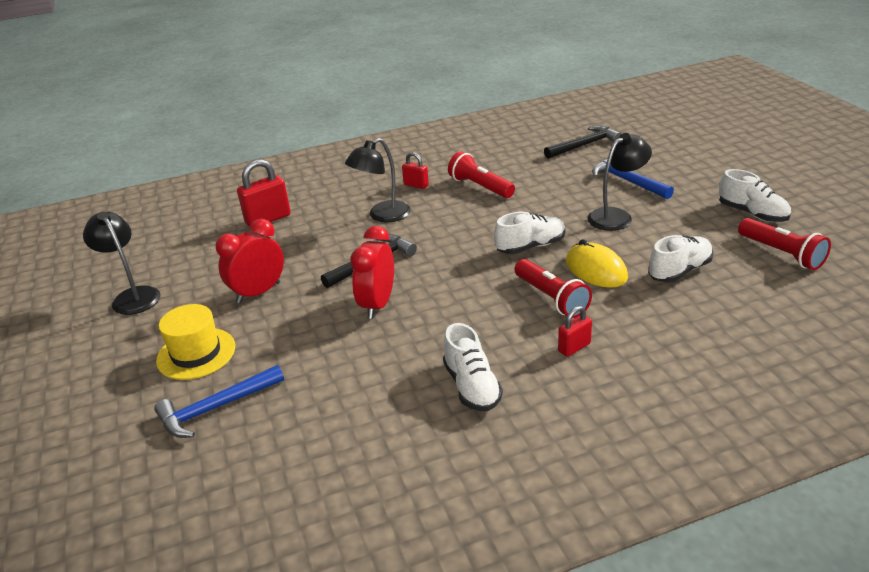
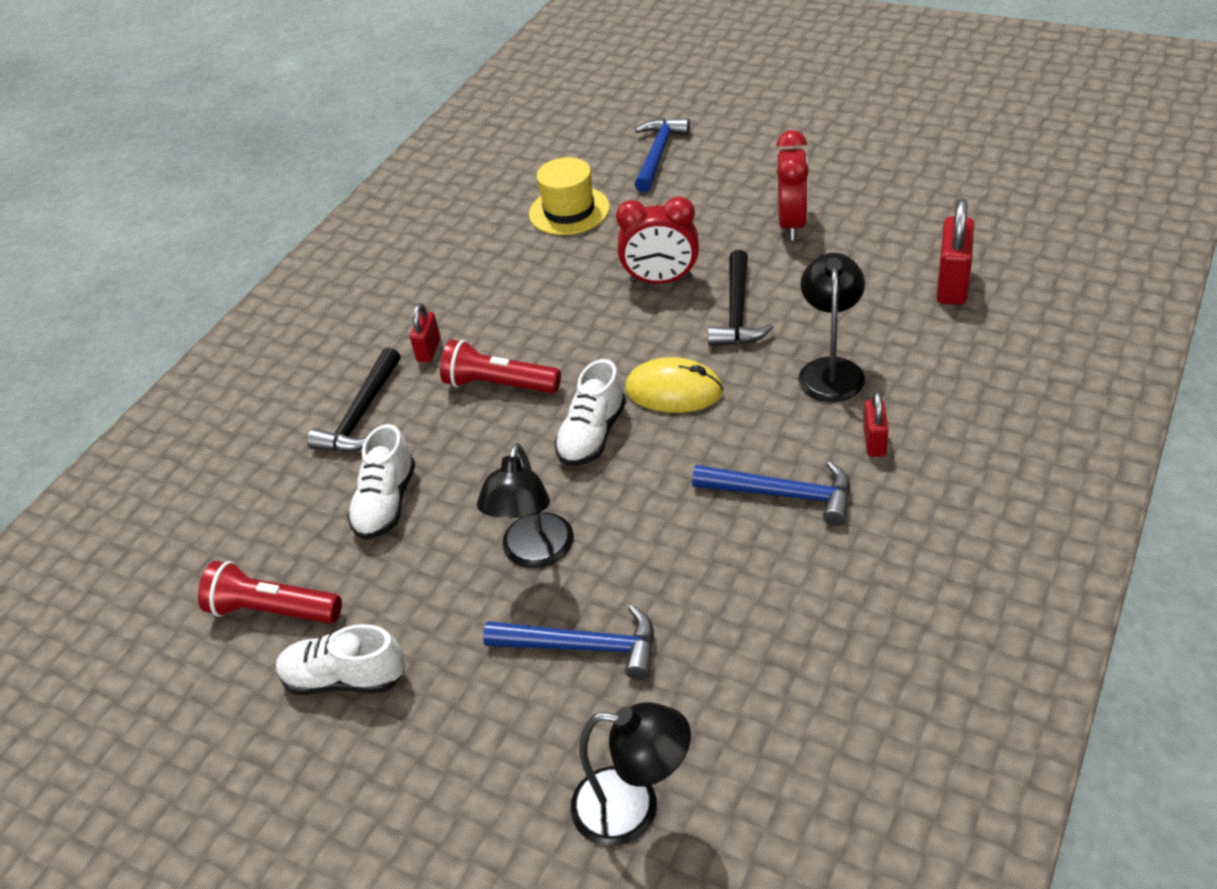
camera: 140 degrees right, 10 degrees up
black lamp [83,211,160,315] -> black lamp moved to [570,702,691,846]
yellow hat [156,304,235,380] -> yellow hat moved to [529,157,610,235]
red clock [350,226,394,319] -> red clock turned 120 degrees clockwise [616,196,699,284]
red padlock [402,152,429,189] -> red padlock turned 75 degrees counterclockwise [863,391,888,457]
white shoe [443,323,503,411] -> none
red flashlight [448,151,515,198] -> blue hammer [692,461,851,526]
black hammer [544,125,622,159] -> black hammer moved to [307,347,400,452]
yellow mouse [566,239,628,288] -> yellow mouse moved to [625,357,723,413]

